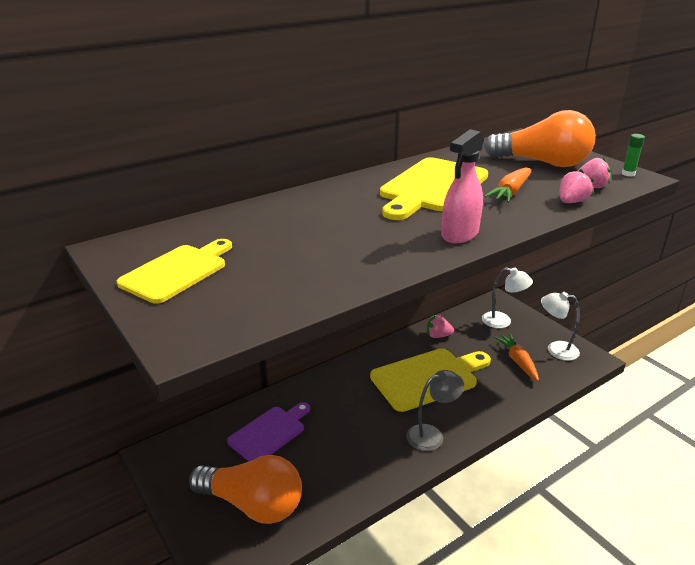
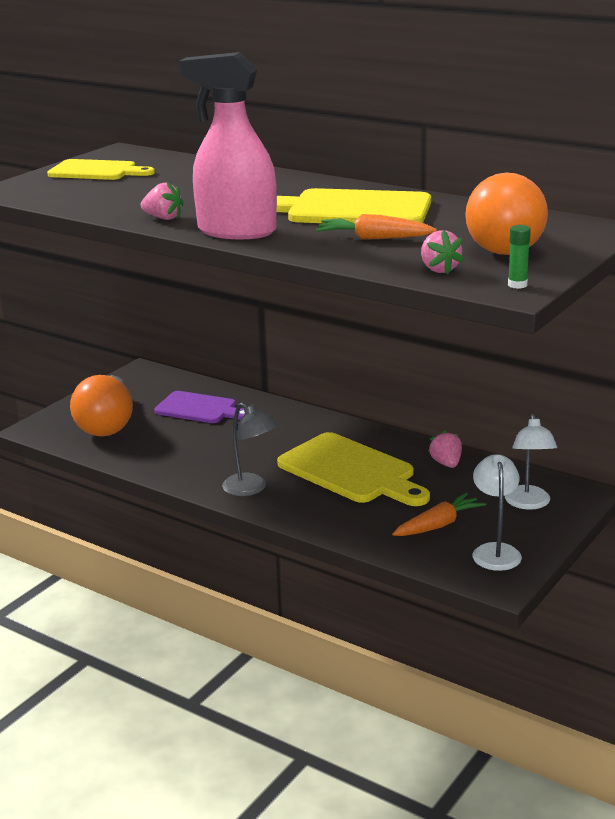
camera: 70 degrees right, 5 degrees down
pink spray bottle [442,129,484,243] -> pink spray bottle [179,52,277,239], size x1.53
pink strawberry [560,169,594,203] -> pink strawberry moved to [141,182,184,220]

